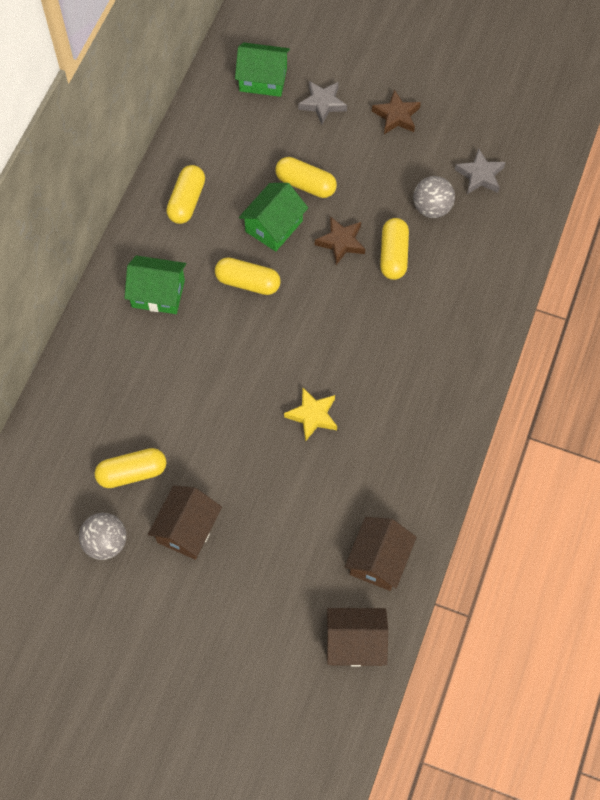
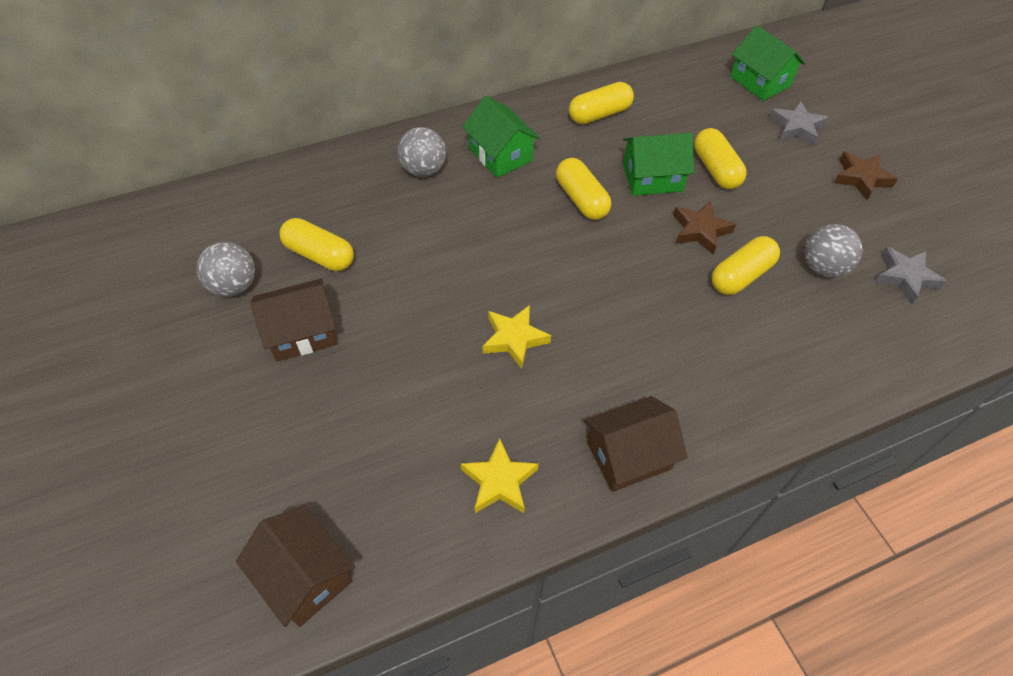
camera: 45 degrees right, 10 degrees down
brown house [345,517,417,591] -> brown house moved to [584,396,687,492]
none -> grey ball [397,127,446,177]
none -> yellow star [461,438,539,513]

